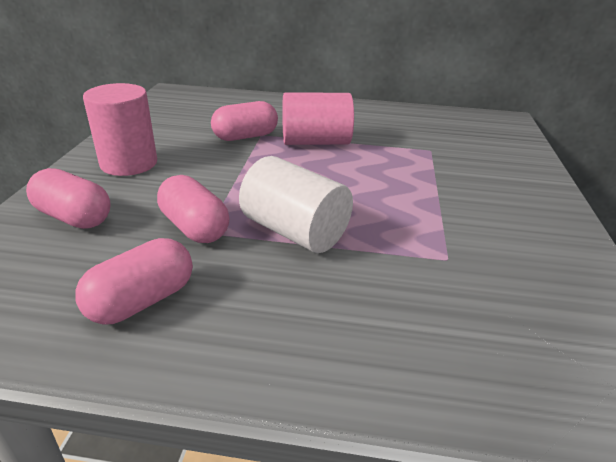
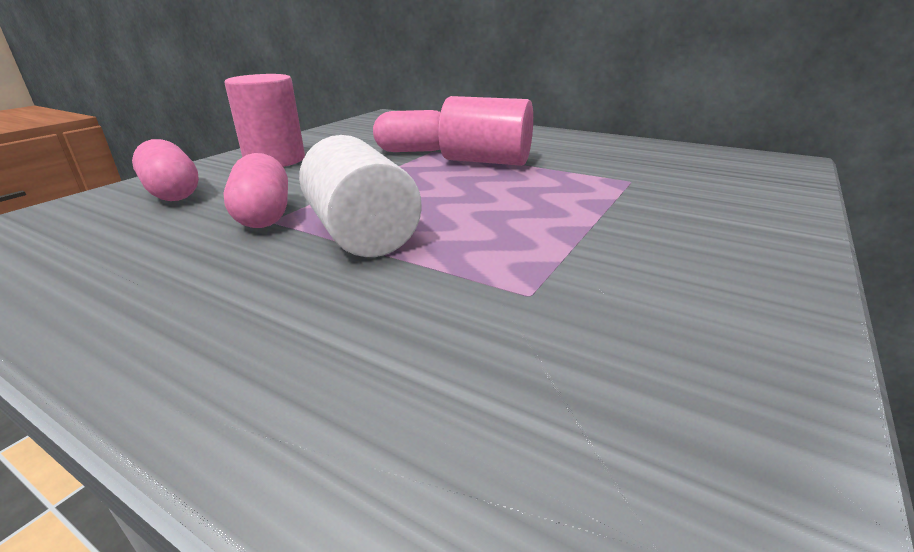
camera: 25 degrees right, 5 degrees down
pink capsule [75,238,193,325] -> none

